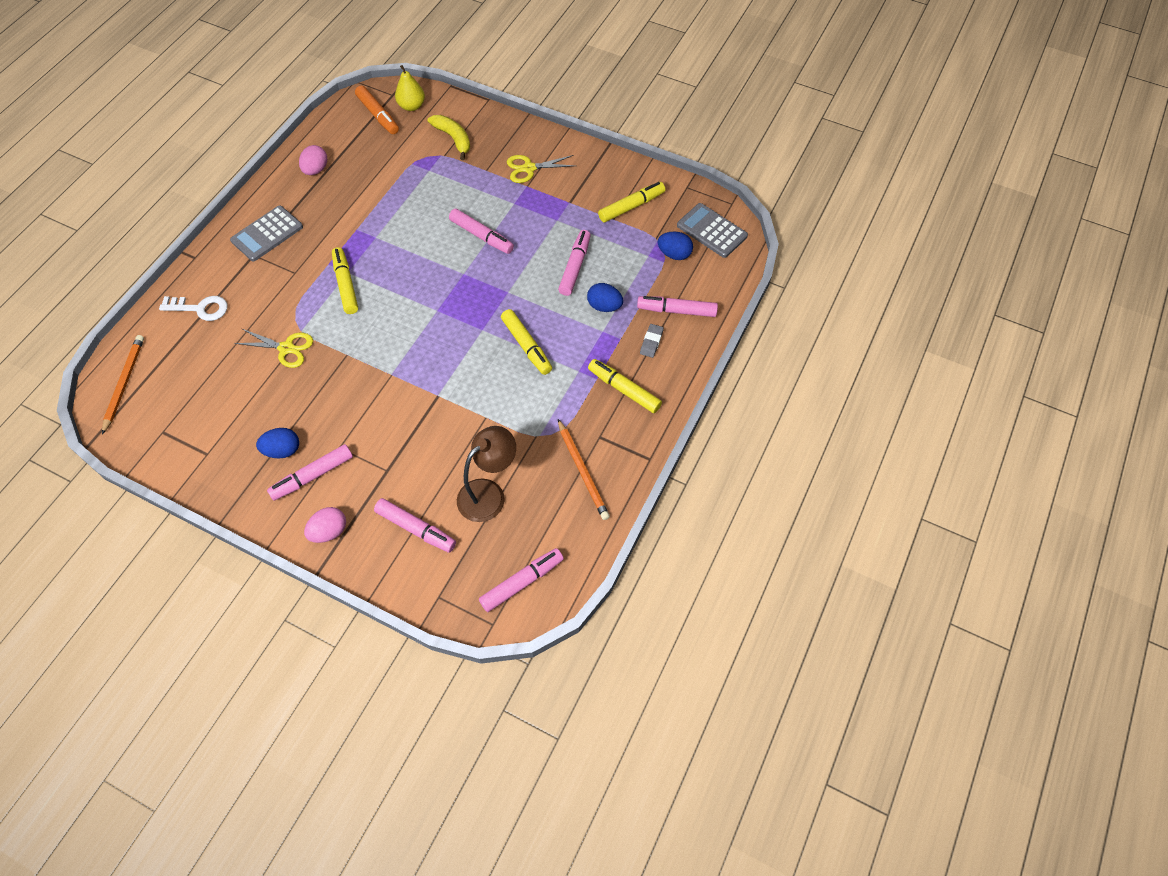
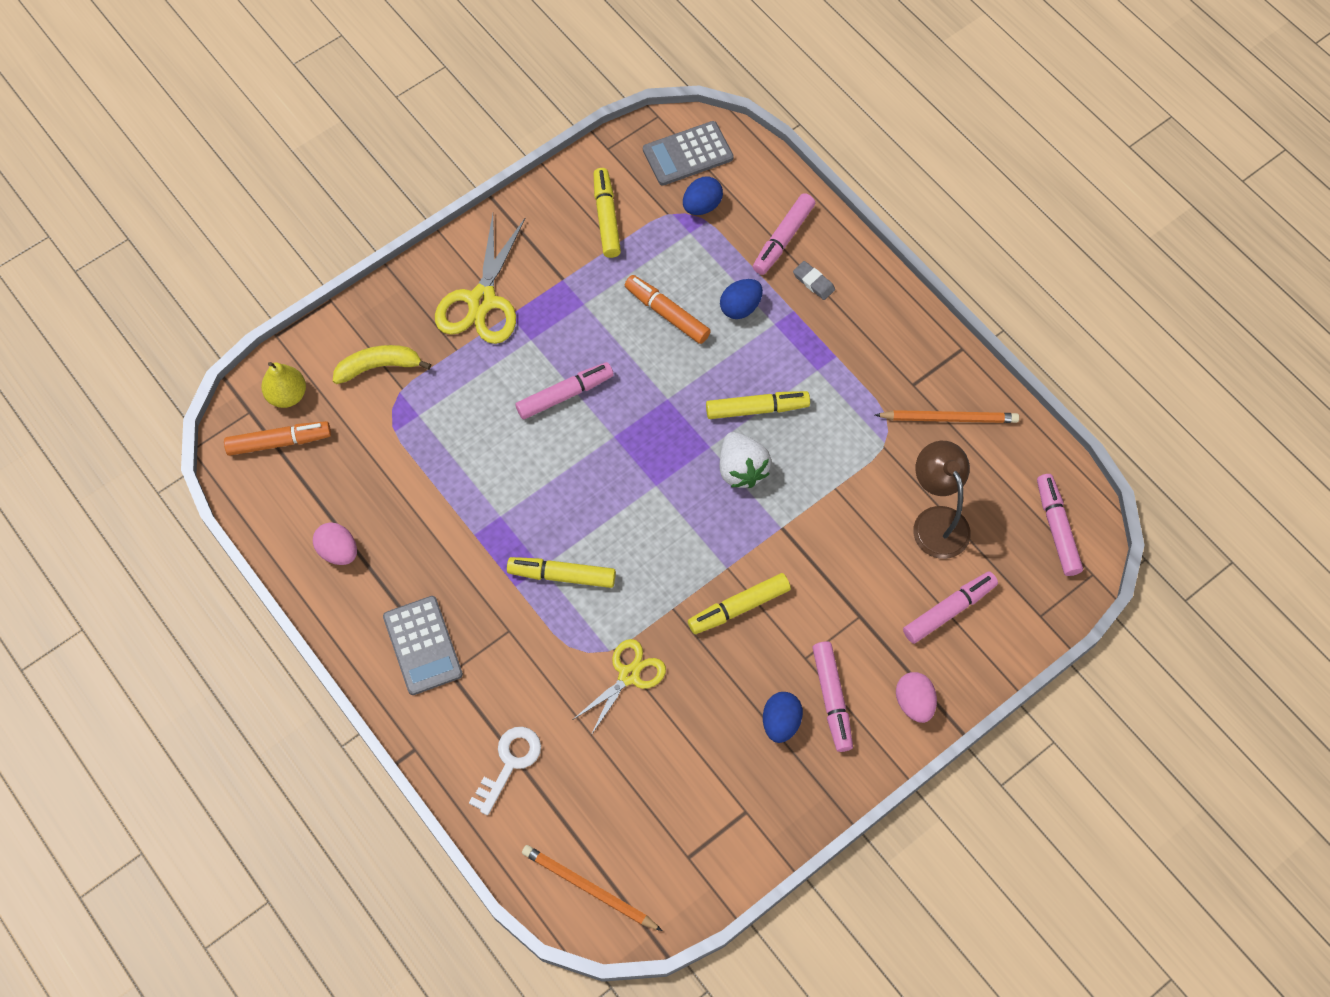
camera: 65 degrees left, 5 degrees up
yellow scissors [507,155,575,183] -> yellow scissors [435,214,526,344], size x1.58
pink marker [558,230,591,296] -> orange marker [625,275,711,344]
yellow marker [588,359,662,413] -> yellow marker moved to [688,573,791,634]
none -> white strawberry [720,432,771,488]

